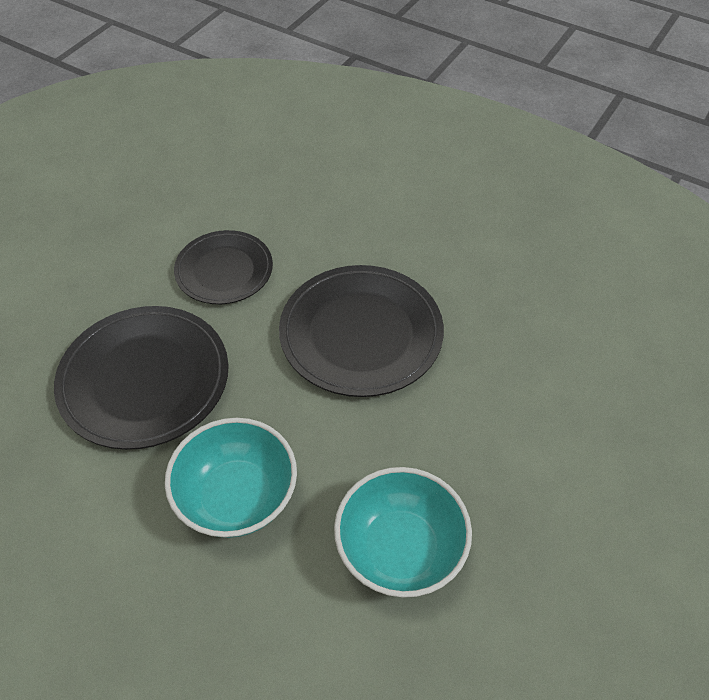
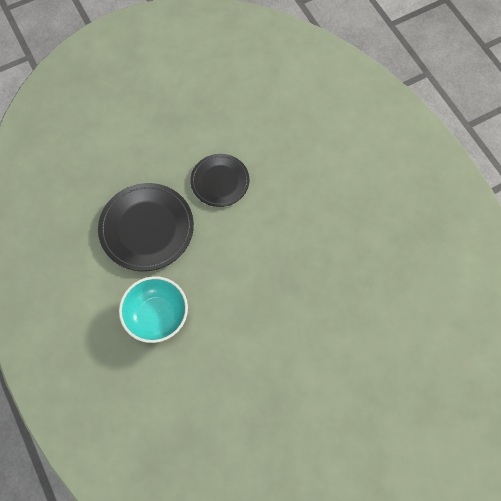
camera: 30 degrees right, 15 degrees up
black plate [279,265,444,397] -> none
turquoise bowl [334,467,472,597] -> none

